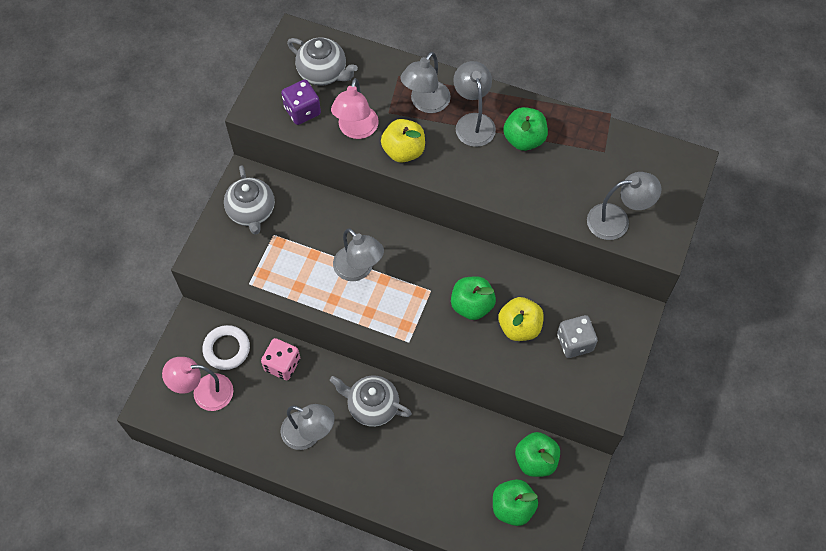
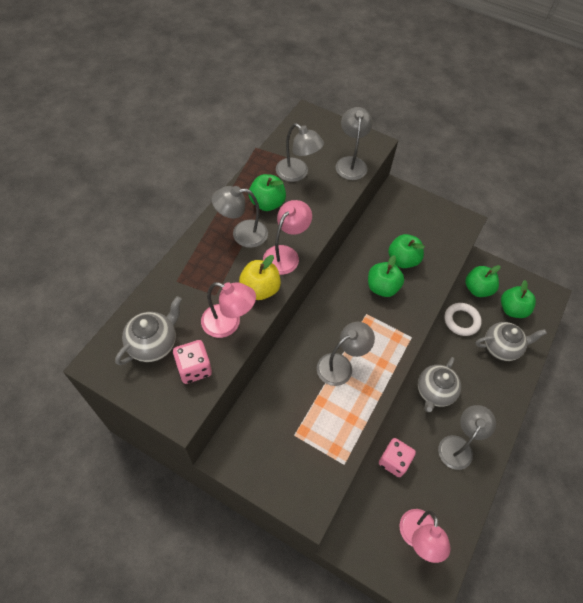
camera: 85 degrees left, 5 degrees down
white ring [202,325,250,370] -> white ring moved to [444,303,482,336]
grey teapot [224,165,275,234] -> grey teapot moved to [475,322,547,361]
purple dice [281,80,321,125] -> pink dice [173,340,212,384]
grey lamp [400,52,451,113] -> grey lamp moved to [276,123,324,182]
yellow apple [498,297,544,341] -> green apple [388,234,425,268]
grey dice [557,315,598,358] -> none
none -> pink lamp [263,200,312,275]

